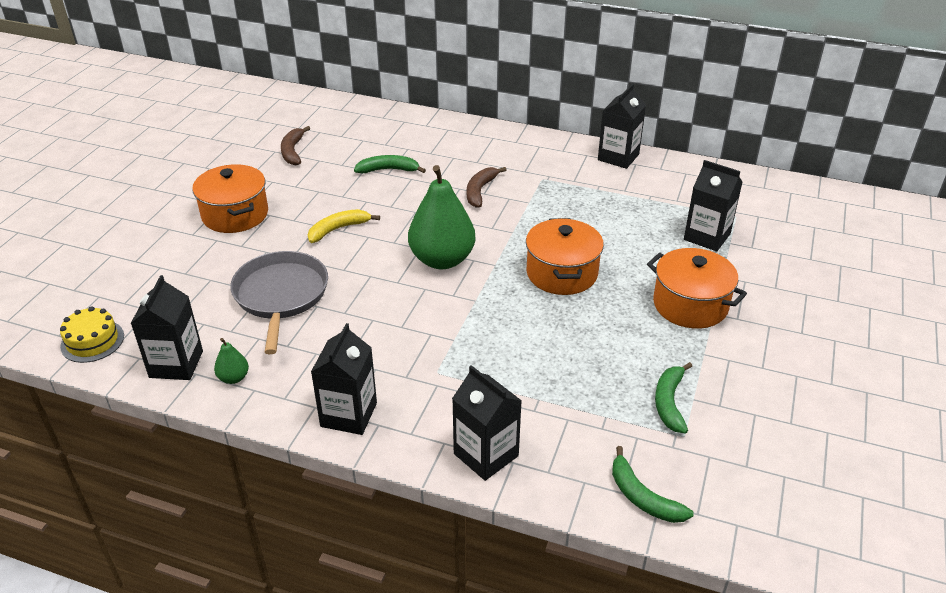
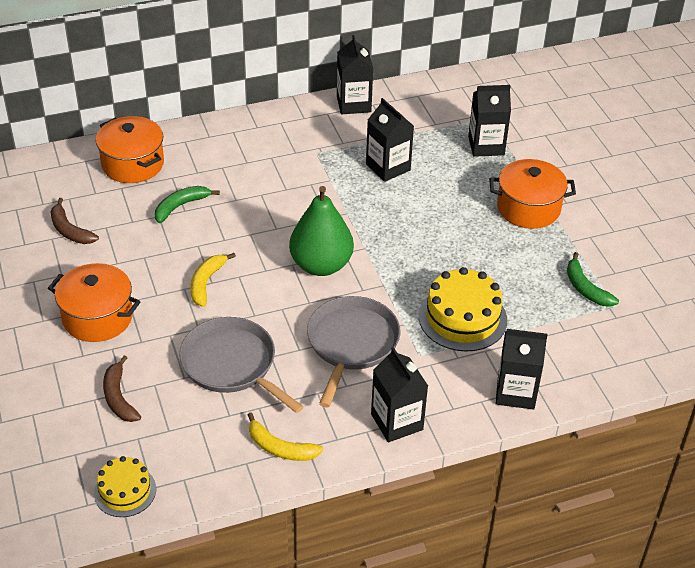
camera: 40 degrees left, 5 degrees up
black carton [130,275,203,380] -> black carton moved to [366,98,414,182]
green pear [214,338,249,384] -> yellow banana [248,412,323,461]
brown banana [467,167,506,207] -> brown banana moved to [103,355,141,422]
orange pot [526,218,604,295] -> orange pot moved to [96,116,164,183]
green banana [612,446,694,523] -> none
none -> grey pan [307,296,400,407]
none -> yellow cake [419,267,507,352]

